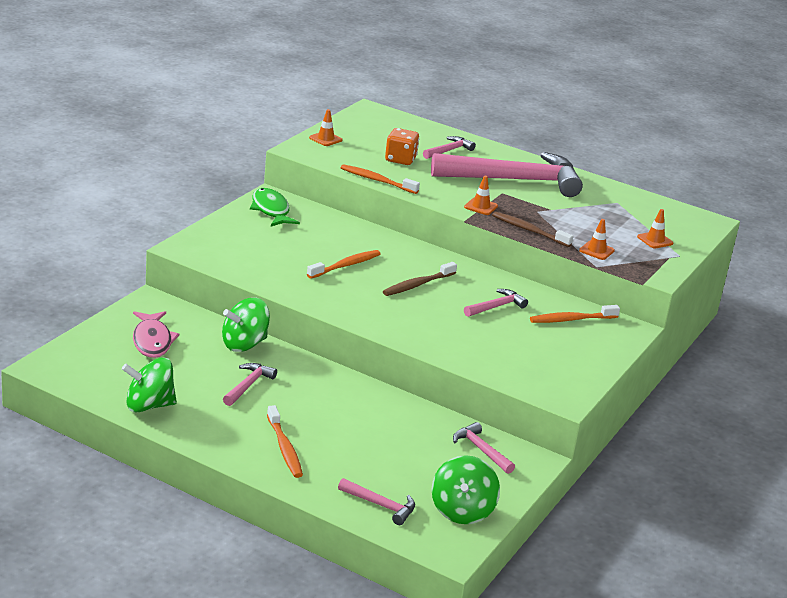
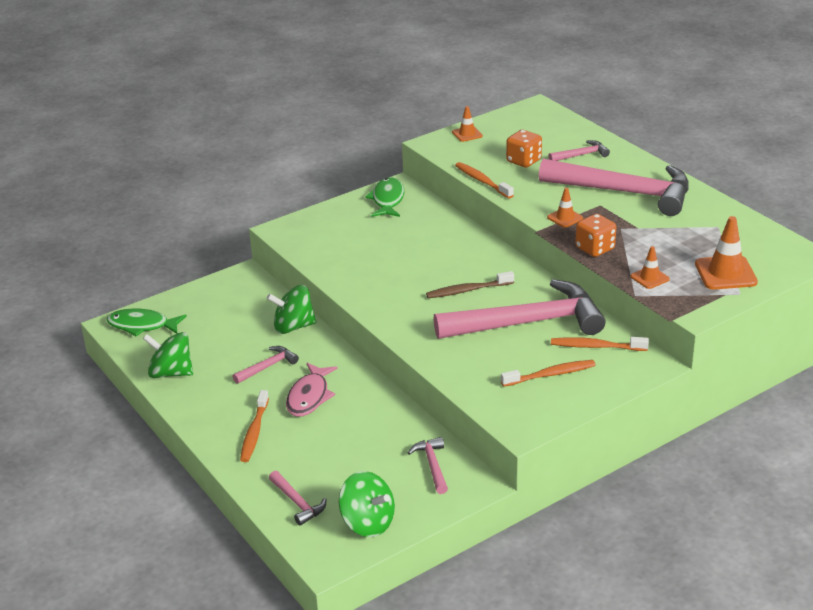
camera: 30 degrees right, 5 degrees up
pink fish [133,311,180,358] -> pink fish moved to [286,363,338,417]
orange toothbrush [307,250,380,279] -> orange toothbrush moved to [501,360,596,387]
green spinning top [432,455,500,524] -> green spinning top turned 90 degrees counterclockwise [339,471,395,537]
pink hammer [464,289,528,317] -> pink hammer [434,279,606,339], size x2.40
brown toothbrush [492,211,574,247] -> orange dice [575,214,616,257]
orange traffic cone [637,209,673,248] -> orange traffic cone [695,216,758,289], size x1.77
none -> green fish [107,308,187,336]

